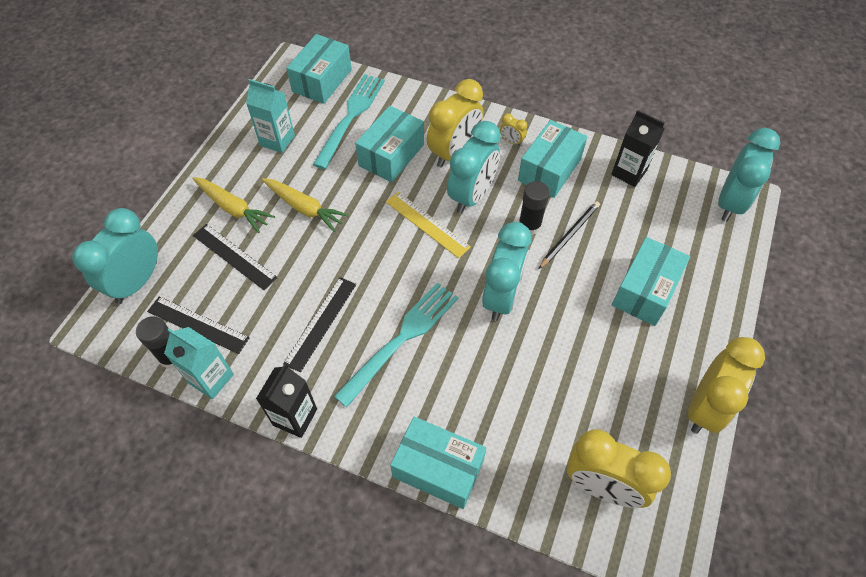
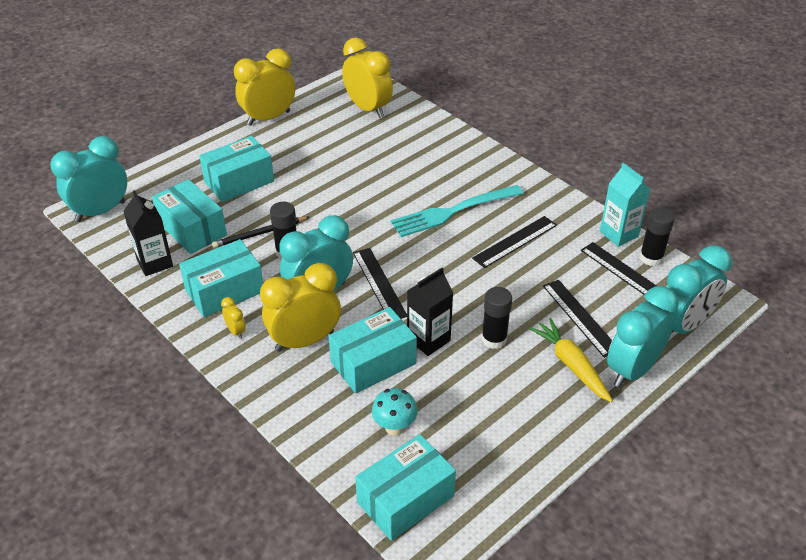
camera: 155 degrees left, 15 degrees down
turquoise carton [246,79,295,153] -> none
black carton [256,363,317,438] -> black carton moved to [407,268,453,356]
yellow carrot [262,178,349,232] -> black glue stick [482,287,512,349]
turquoise fork [313,74,385,169] -> turquoise mushroom [372,388,418,436]
yellow ruler [386,192,471,258] -> black ruler [353,248,407,319]
turquoise box [390,416,486,509] -> turquoise box moved to [152,179,227,254]
turquoise clock [482,222,531,321] -> turquoise clock moved to [607,286,679,388]

